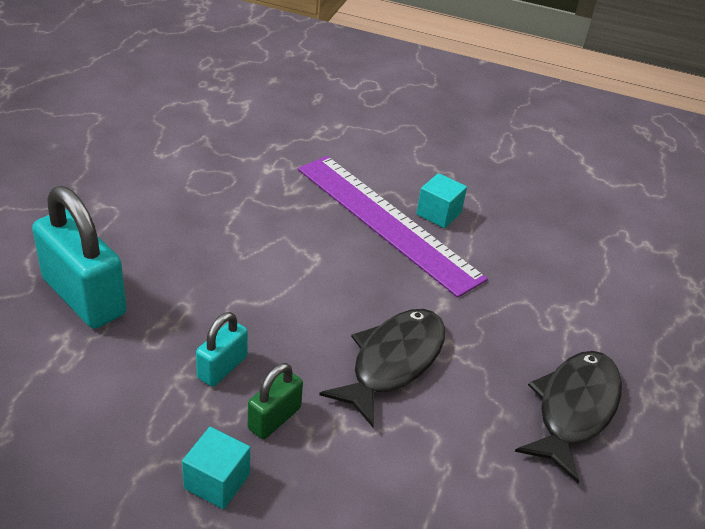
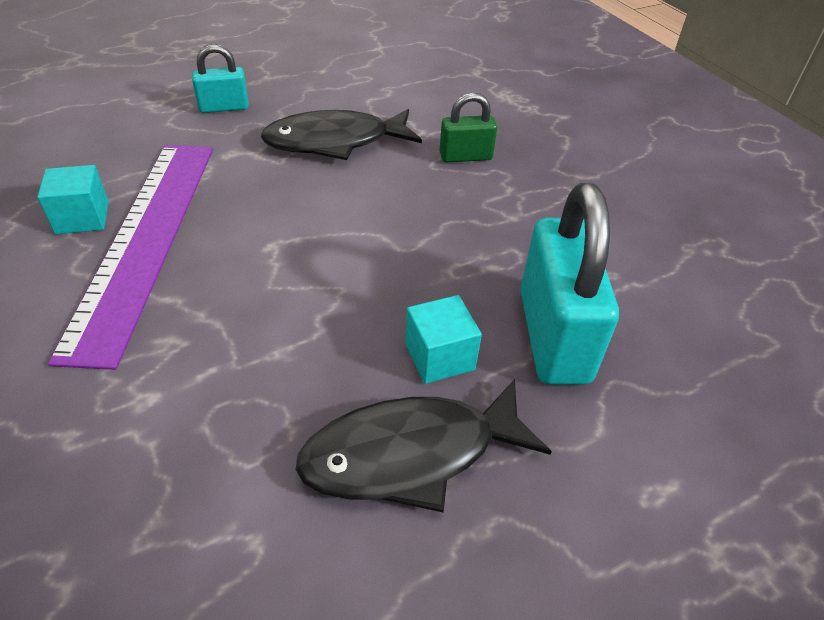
camera: 135 degrees left, 5 degrees up
turquoise cube [182,427,250,509] -> turquoise cube moved to [405,295,482,384]
turquoise padlock [196,312,248,387] -> turquoise padlock moved to [192,44,249,113]
black fish [515,351,622,484] -> black fish moved to [296,379,552,513]

